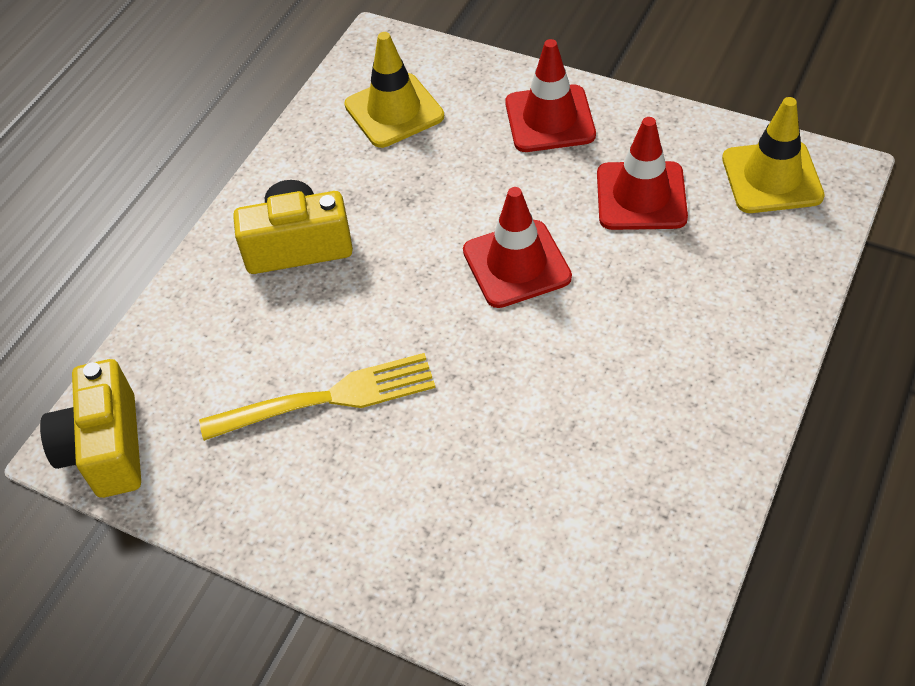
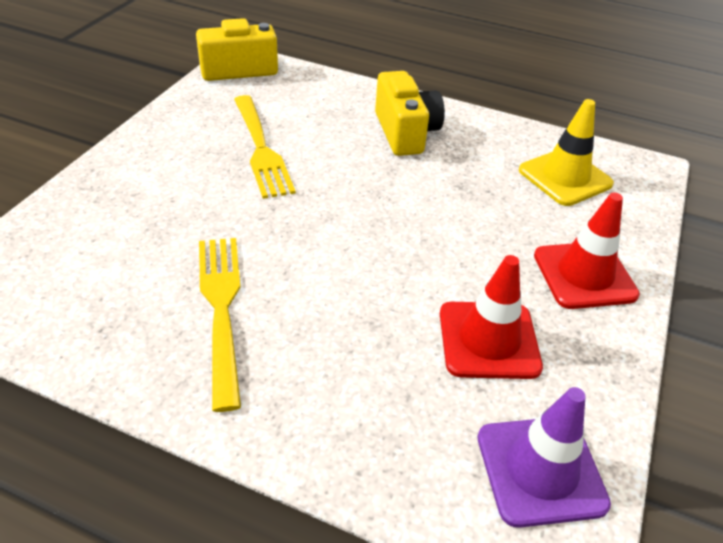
camera: 80 degrees right, 10 degrees down
red traffic cone [463,187,572,308] -> none
yellow traffic cone [722,97,825,213] -> purple traffic cone [478,387,611,528]
none -> yellow fork [199,238,241,412]

